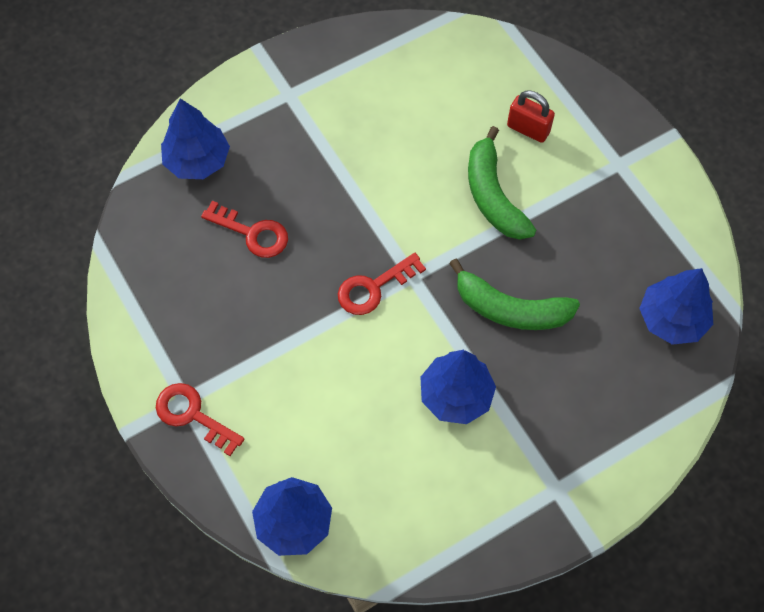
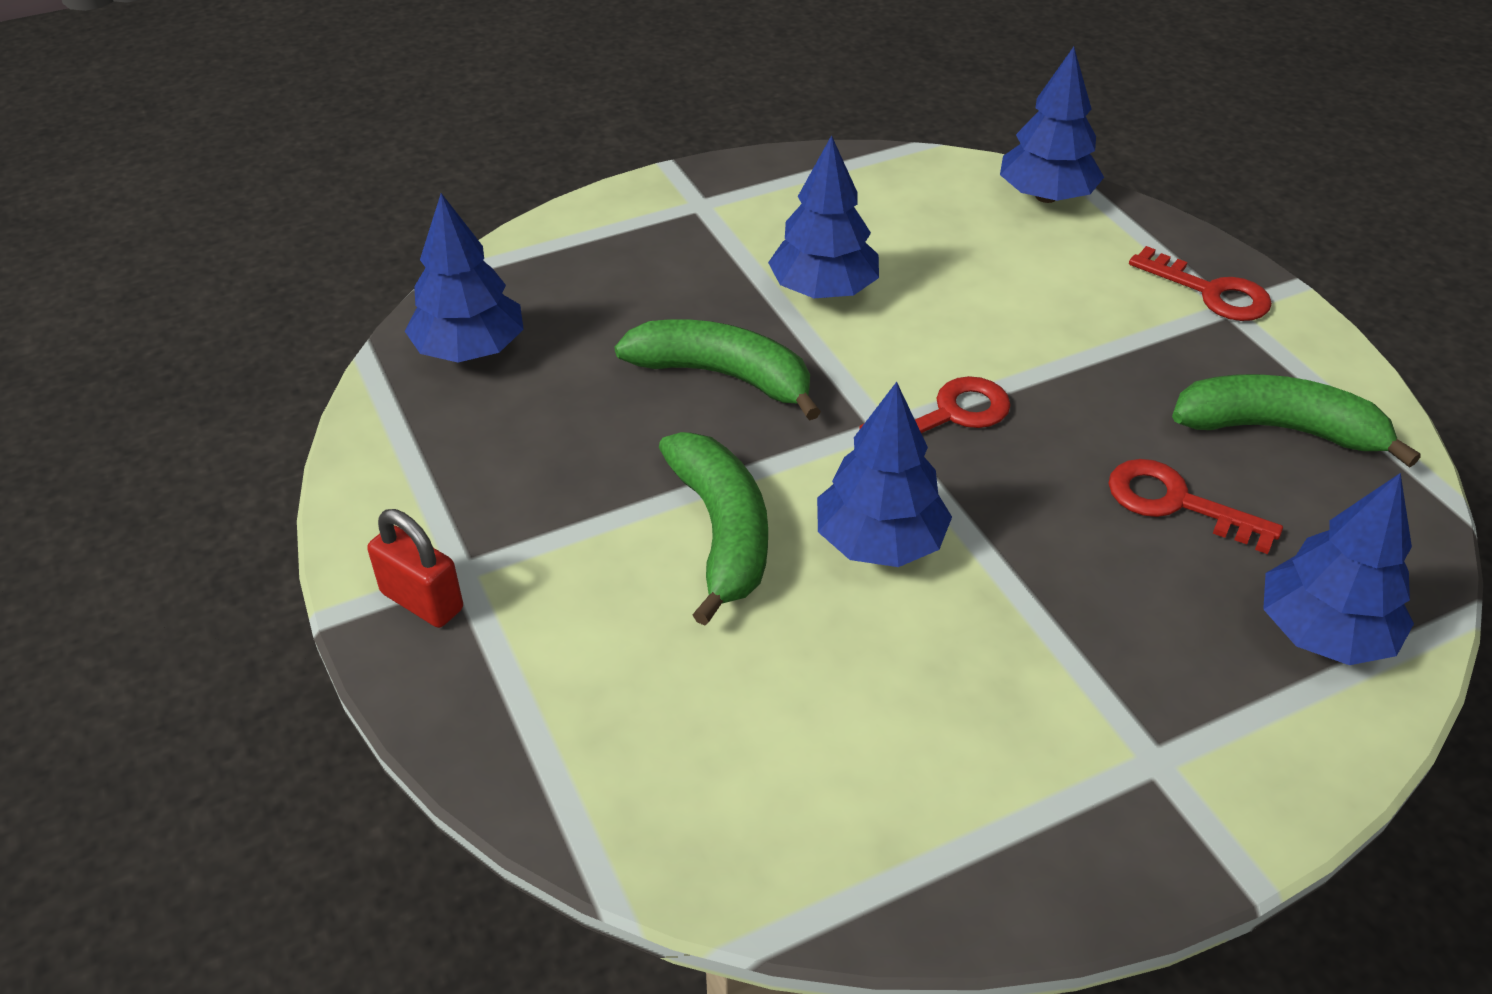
camera: 175 degrees left, 20 degrees down
red padlock [507,91,555,143] -> red padlock moved to [367,509,463,628]
none -> blue tree [817,382,952,567]
none -> green banana [1172,374,1421,468]

